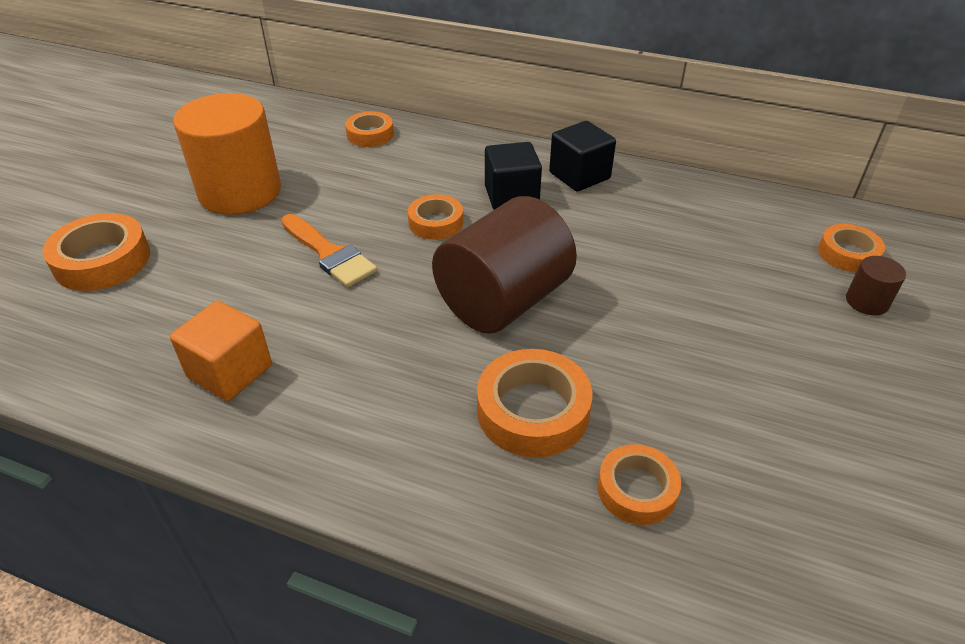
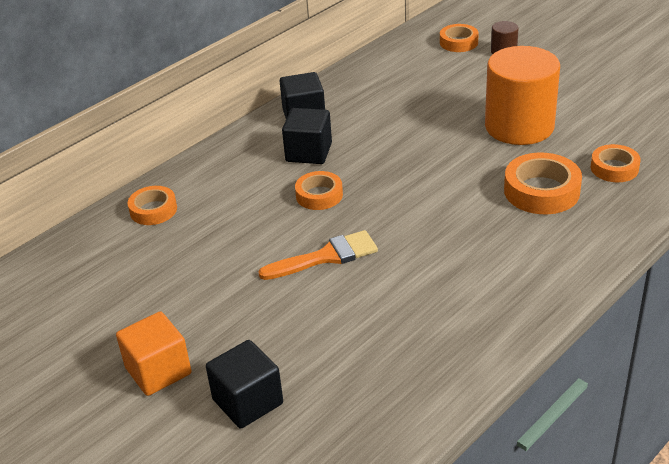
camera: 65 degrees left, 5 degrees down
orange tape [43,213,150,291] -> black cube [206,340,283,428]
orange cube [170,301,272,401] -> orange cube moved to [116,311,191,396]
orange cylinder [173,93,281,215] -> orange cylinder moved to [485,46,560,145]
brown cylinder [432,196,577,334] -> none

